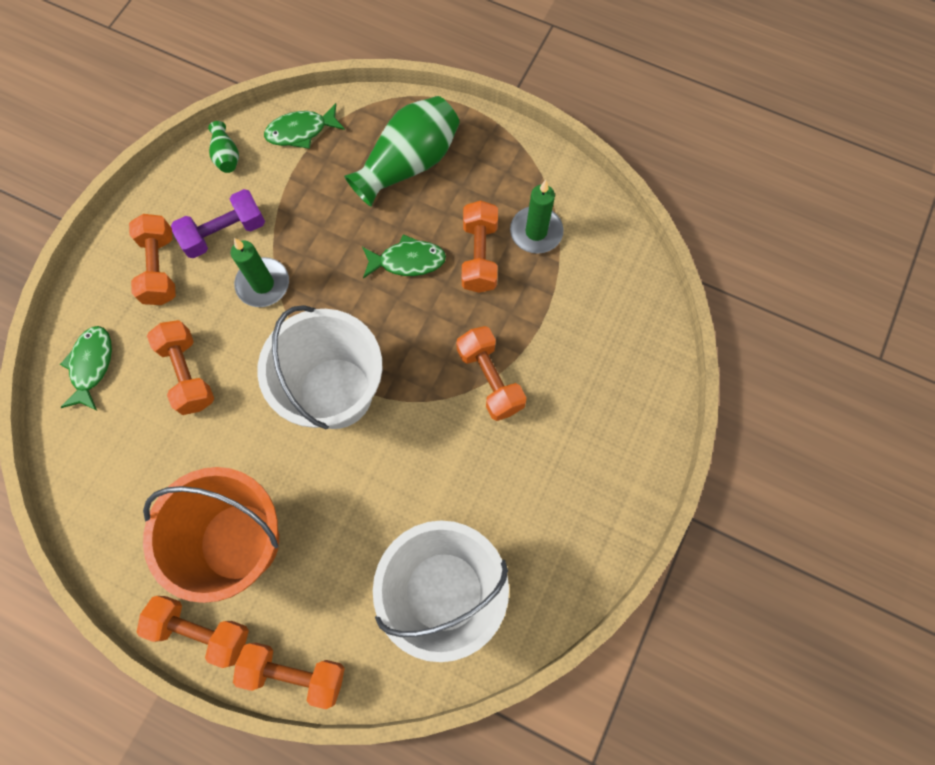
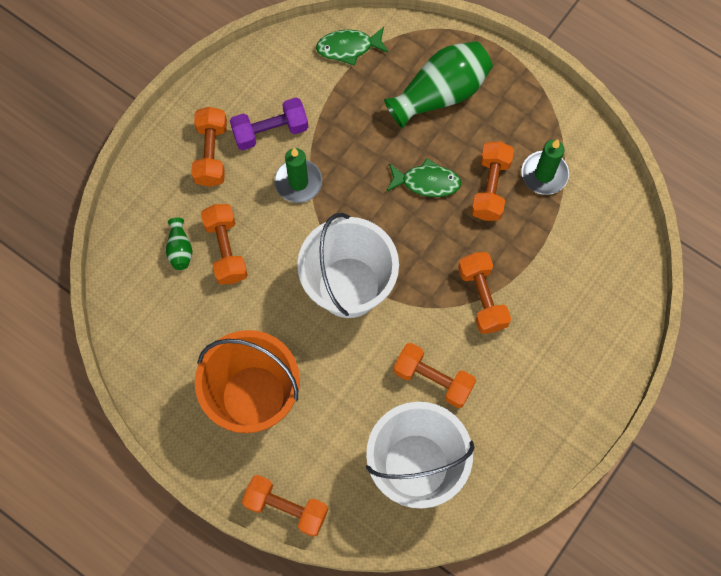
camera: 10 degrees right, 0 degrees up
green fish [60,326,112,411] -> none
orange dumbbell [137,596,249,668] -> orange dumbbell moved to [393,343,476,408]
green vase [208,121,239,173] -> green vase moved to [166,217,193,270]

